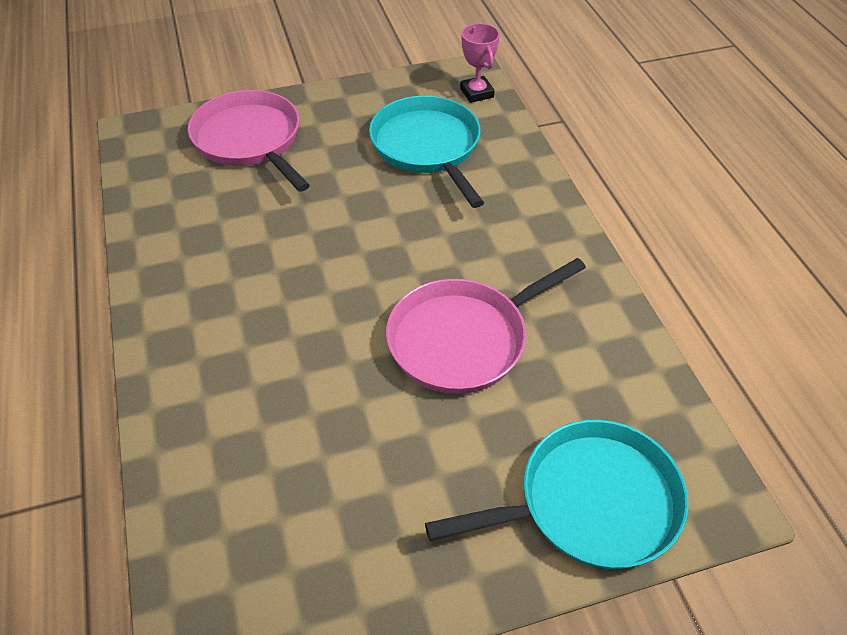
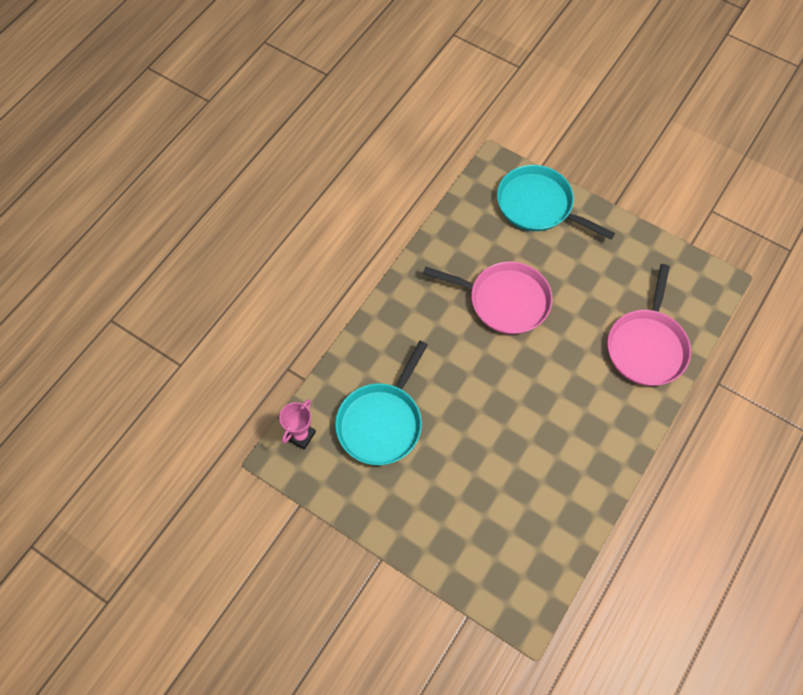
camera: 130 degrees left, 15 degrees up
pink pan [188,90,310,192] -> pink pan moved to [607,264,691,386]

